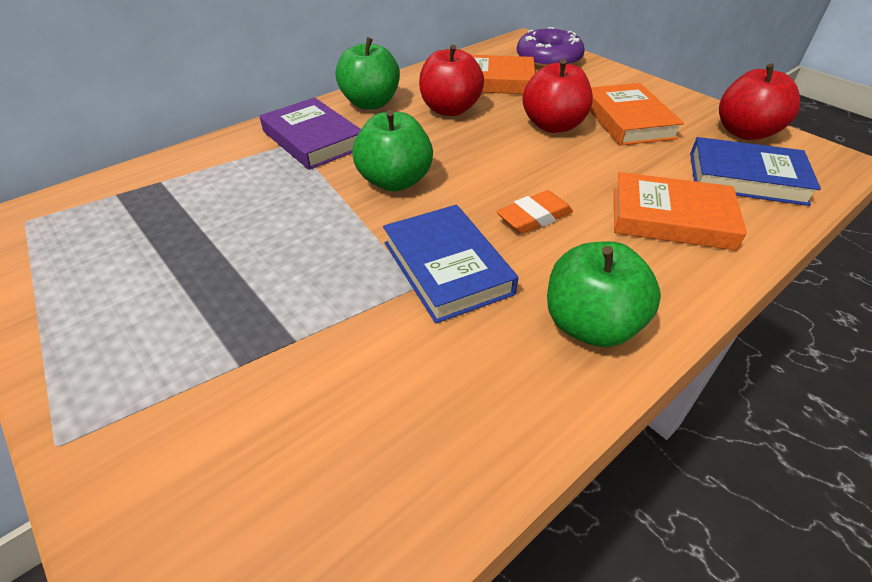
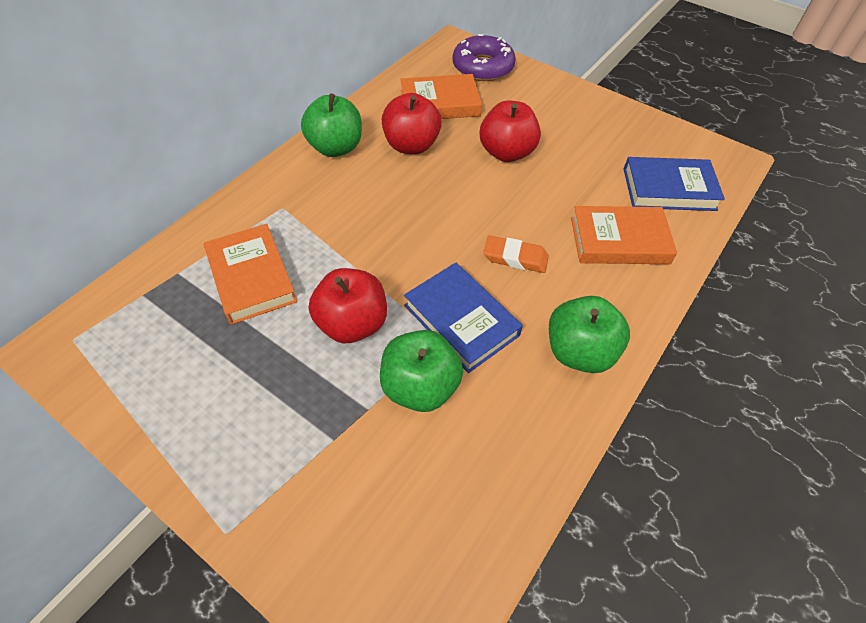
camera: 15 degrees left, 10 degrees up
purple book [260,98,361,170] -> none
green apple [352,110,433,192] -> green apple moved to [380,330,463,412]
orange eraser [496,190,573,234] -> orange eraser turned 60 degrees clockwise [484,236,549,273]
orange book [590,83,684,146] -> orange book moved to [204,224,297,325]
red apple [719,64,800,140] -> red apple moved to [309,268,387,343]

